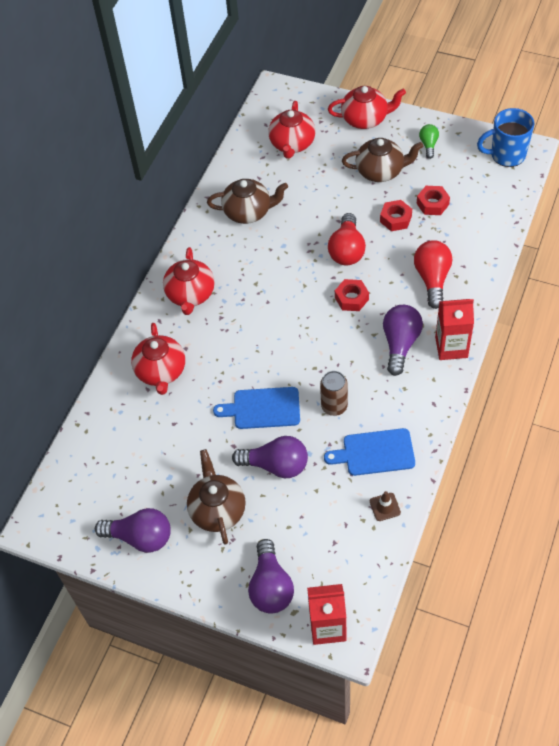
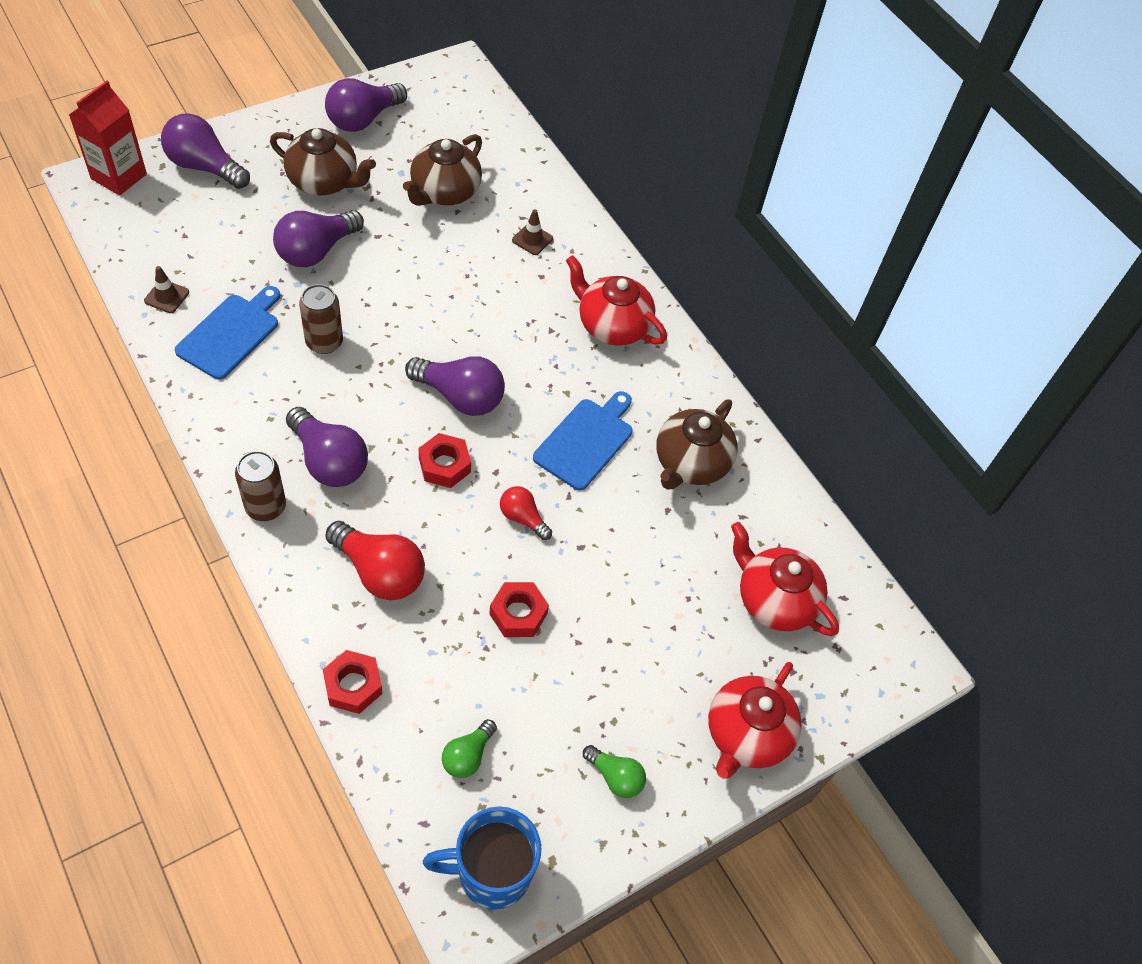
camera: 115 degrees right, 0 degrees up
red teapot [131,323,185,395] -> brown traffic cone [512,209,553,255]
blue cutting board [213,387,300,429] -> blue cutting board moved to [533,391,632,491]
red light bulb [328,213,366,265] -> red light bulb [500,486,552,540], size x0.56
brown teapot [342,138,423,182] -> brown teapot moved to [403,134,482,206]
red nut [416,186,450,215] -> red nut moved to [323,650,383,714]
red carton [435,299,474,360] -> brown can [235,451,286,521]
blue mug [477,108,534,167] -> blue mug turned 120 degrees counterclockwise [423,806,542,910]
none -> purple light bulb [405,356,505,416]
none -> green light bulb [442,719,497,778]

